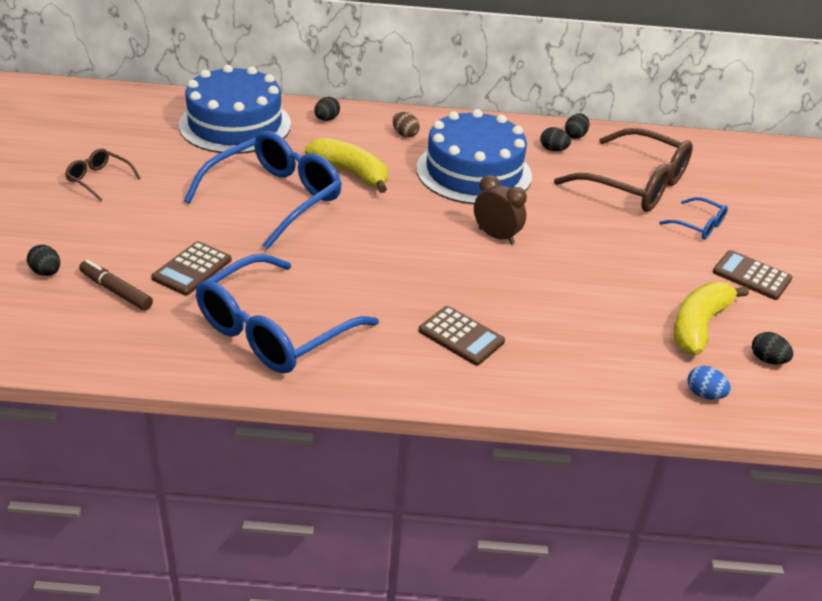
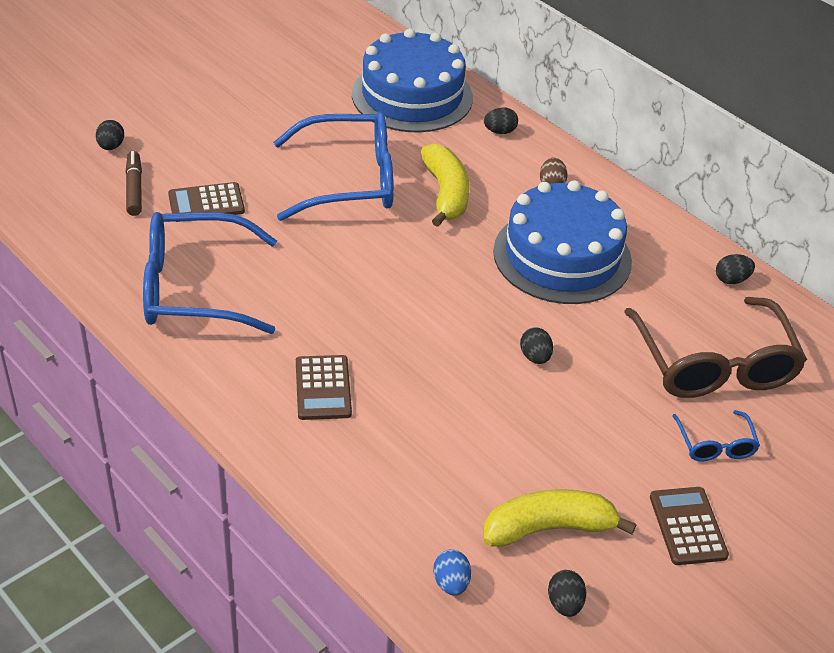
camera: 45 degrees right, 5 degrees up
brown glasses [65,149,141,201] -> none
brown clock [474,175,527,245] -> none
black egg [540,127,571,151] -> black egg moved to [520,327,553,364]

